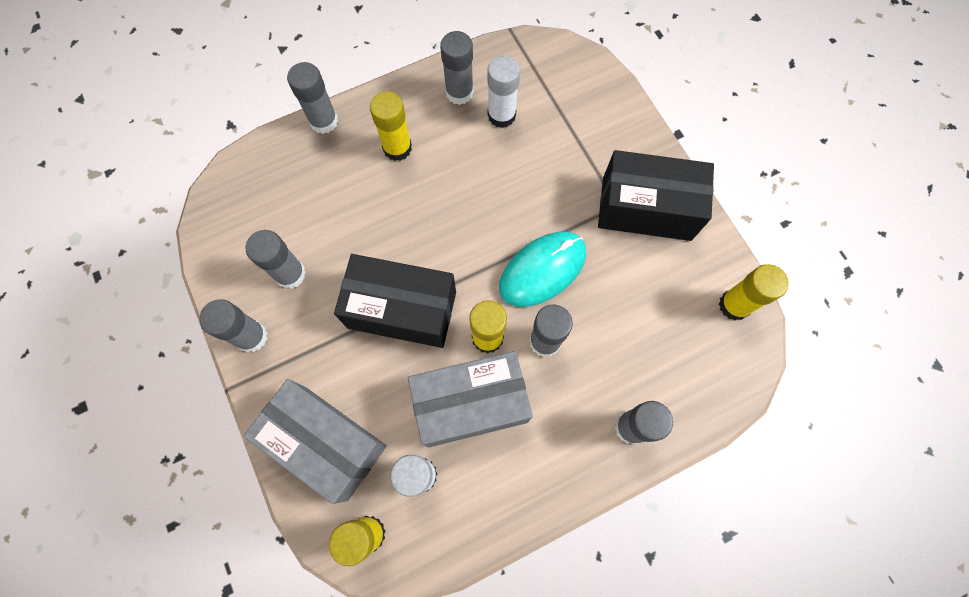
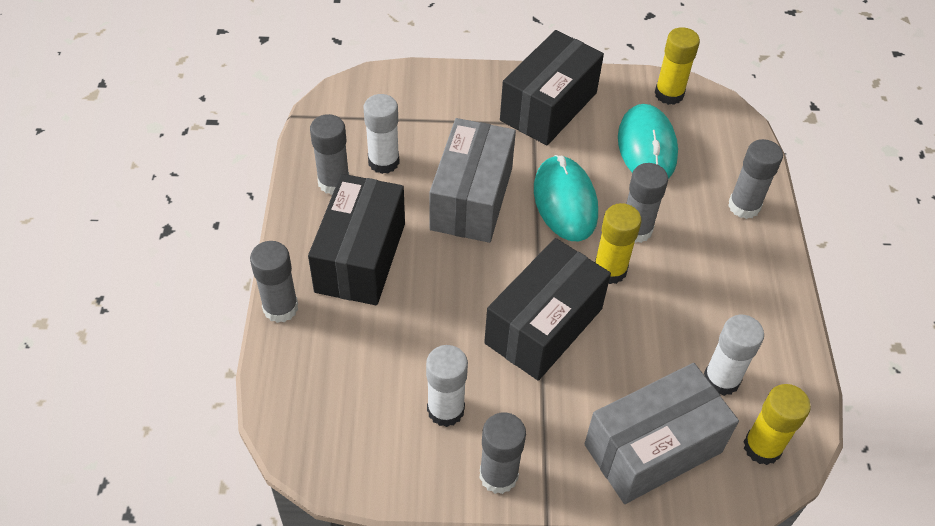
camera: 65 degrees left, 20 degrees down
grey glue stick [246,230,306,289] -> white glue stick [426,345,468,427]
yellow glue stick [370,91,412,161] -> black box [308,174,405,305]
grey box [408,351,533,447] -> grey box moved to [430,118,516,243]
none -> turquoise mouse [618,104,678,179]

